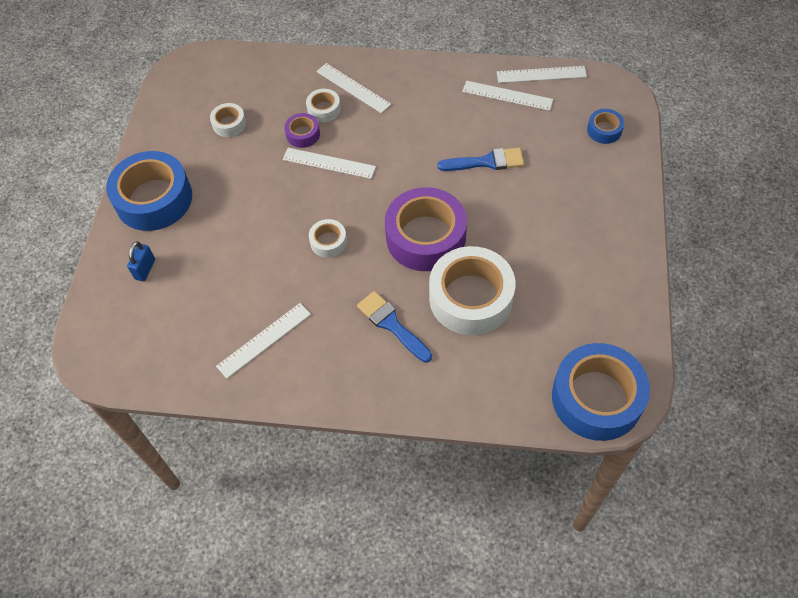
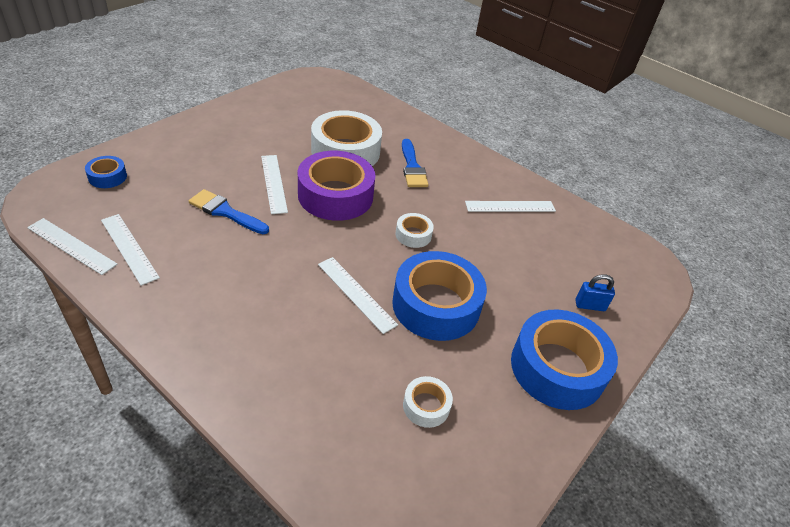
camera: 155 degrees left, 15 degrees down
blue padlock [127,242,155,281] -> blue padlock turned 45 degrees clockwise [575,274,615,311]
purple tape [284,113,320,148] -> none
white tape [306,89,341,122] -> none
white ruler [316,63,391,113] -> white ruler moved to [261,155,288,214]
blue tape [552,343,650,441] -> blue tape moved to [392,251,487,341]

